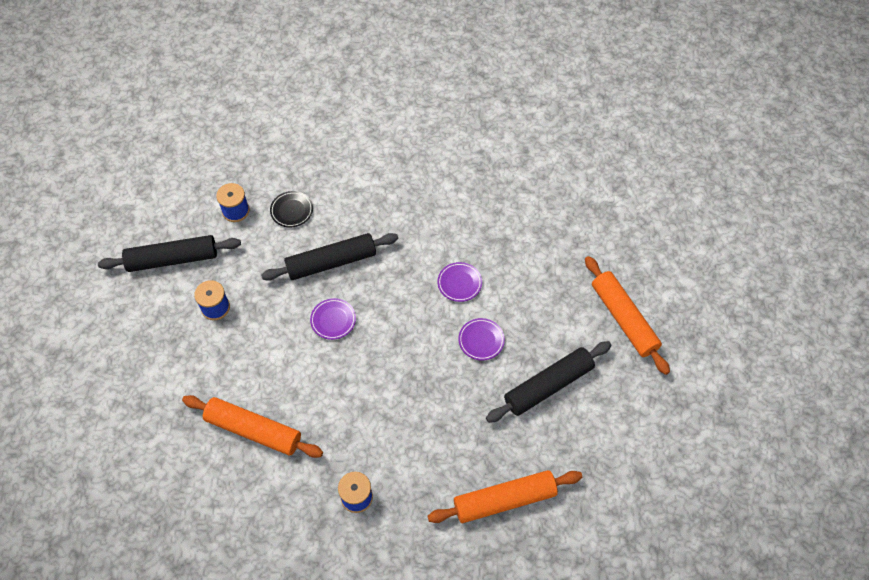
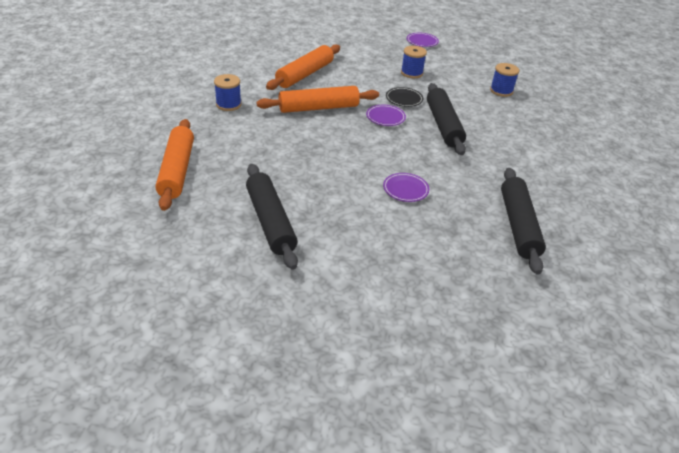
camera: 100 degrees right, 20 degrees down
black rolling pin [98,235,241,272] -> black rolling pin moved to [501,168,546,275]
black plate [270,191,313,227] -> black plate moved to [386,87,423,107]
purple plate [459,318,505,360] -> purple plate moved to [407,33,439,47]
orange rolling pin [585,256,670,375] -> orange rolling pin moved to [256,86,379,113]

